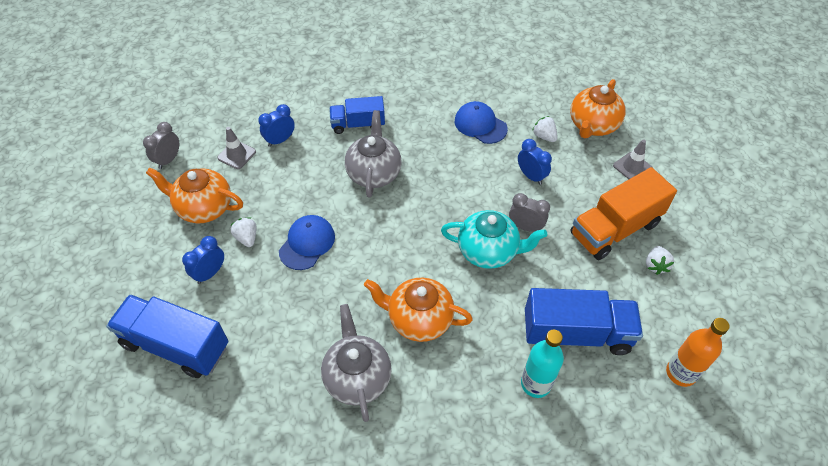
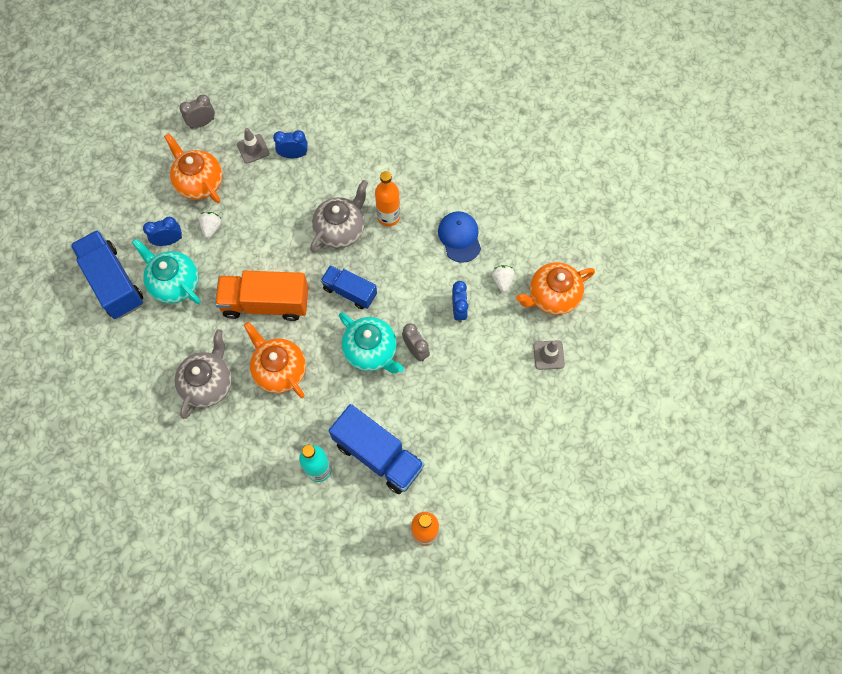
camera: 35 degrees right, 15 degrees up
blue cap [279,215,335,270] -> none
blue truck [329,96,385,134] -> blue truck moved to [320,265,377,309]
orange truck [571,167,677,260] -> orange truck moved to [215,271,309,321]
white strawberry [646,246,674,275] -> none
none -> turquoise teapot [132,238,200,304]
none -> orange bottle [375,171,400,226]

